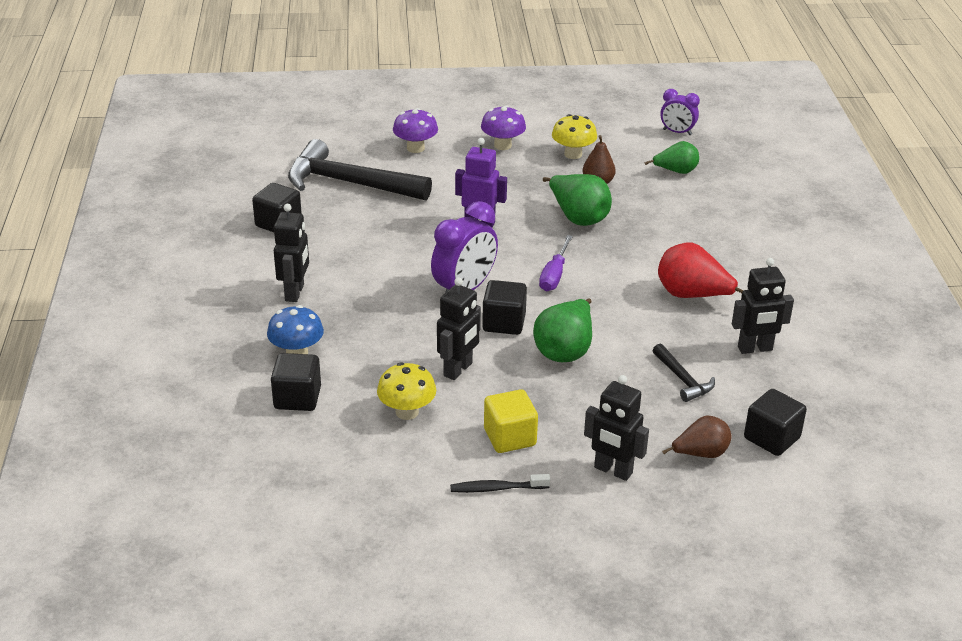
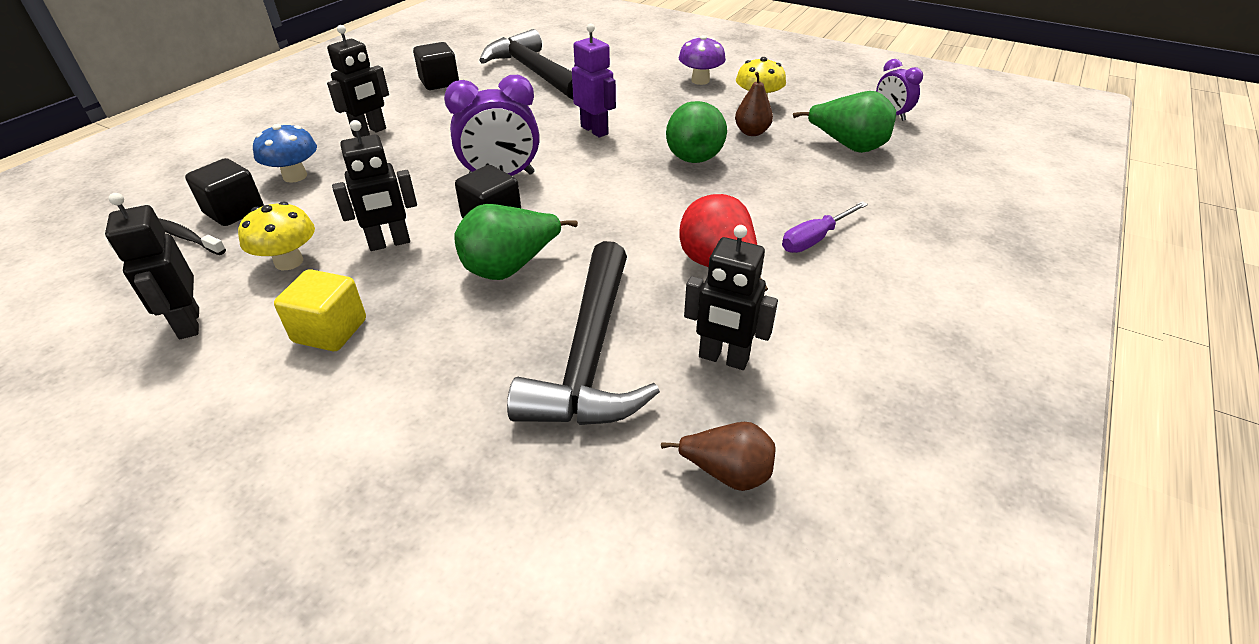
camera: 35 degrees right, 5 degrees up
purple mushroom [393,108,438,153] -> none
black toothbrush [450,474,550,493] -> black toothbrush moved to [158,218,226,255]
purple screwdriver [539,235,573,291] -> purple screwdriver moved to [782,201,868,253]
black robot [584,375,649,481] -> black robot moved to [105,193,199,339]
green pear [644,141,699,174] -> green pear [793,91,896,153], size x1.52
black hammer [652,344,715,402] -> black hammer [507,241,660,425], size x2.17
brown pear [662,415,731,458] -> brown pear moved to [661,422,776,491]
black cube [744,389,807,456] -> none

